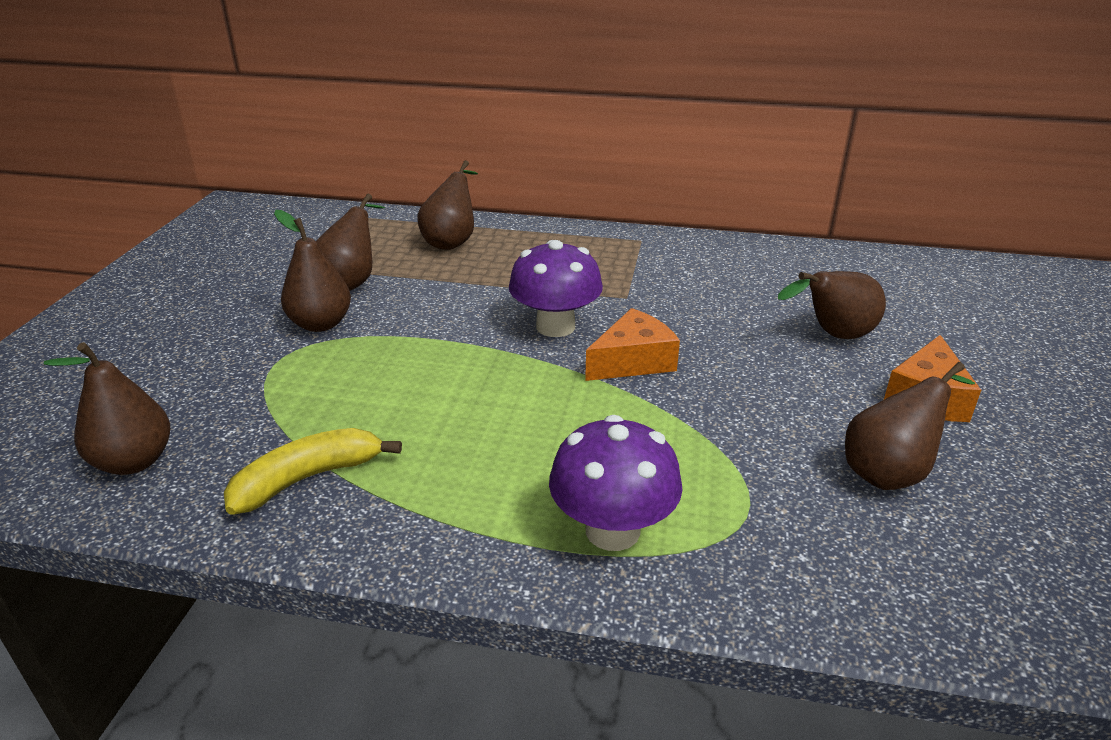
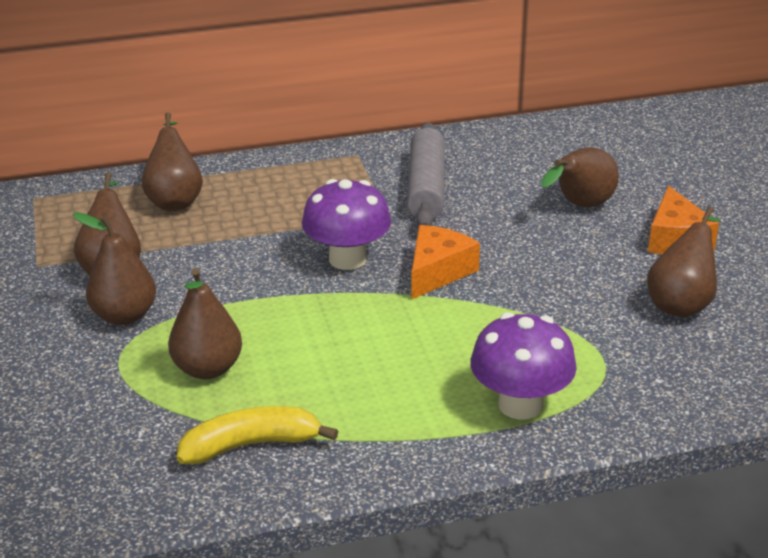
camera: 25 degrees left, 0 degrees up
brown pear [44,342,170,475] -> brown pear moved to [168,268,242,379]
yellow banana [224,428,402,515] -> yellow banana turned 45 degrees clockwise [177,406,338,464]
none -> grey rolling pin [407,123,445,226]

